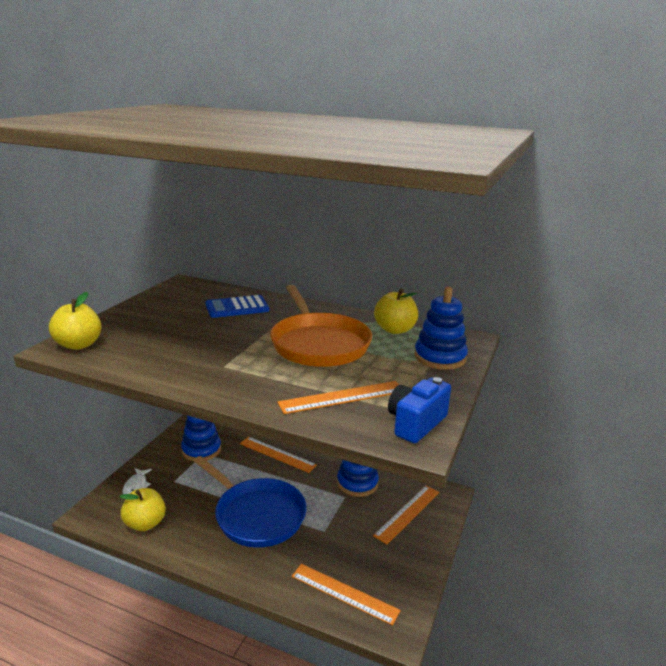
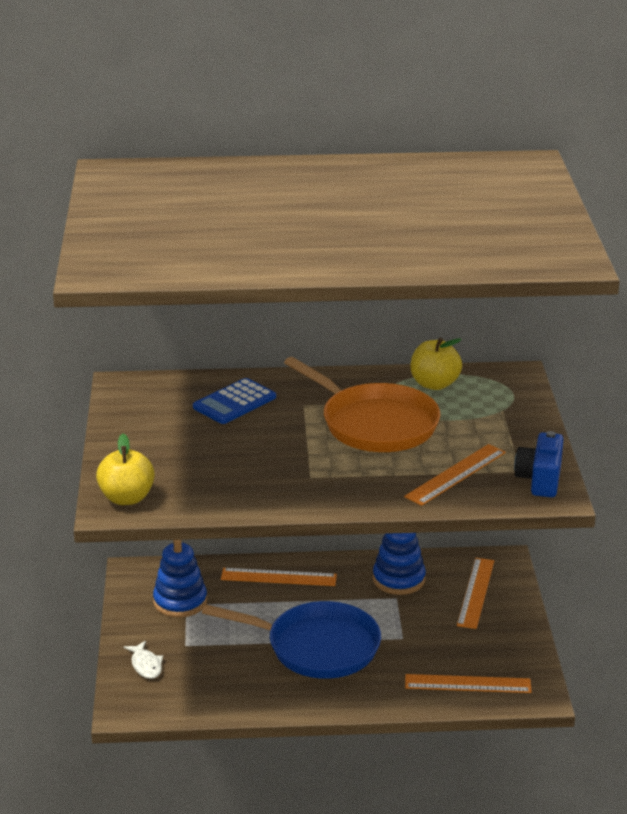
camera: 25 degrees left, 5 degrees up
yellow apple [120,488,166,531] -> none
blue stacking toy [414,286,468,370] -> none

